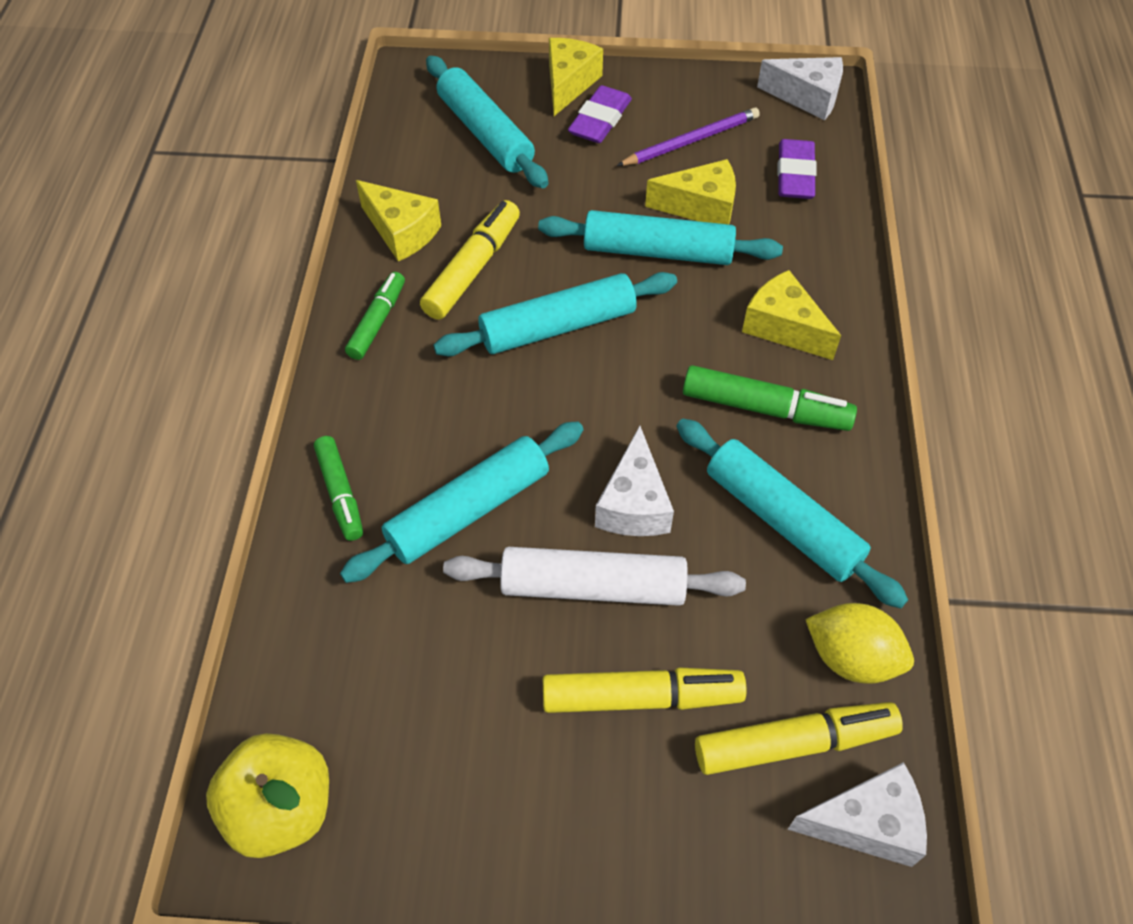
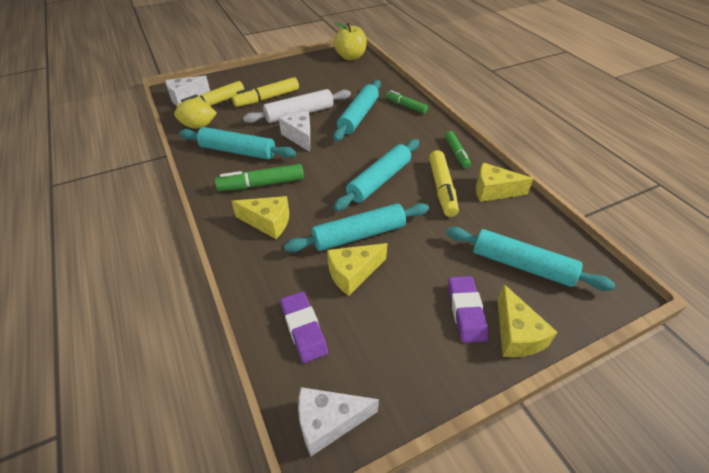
camera: 150 degrees right, 10 degrees down
purple pencil [617,107,760,166] -> none

